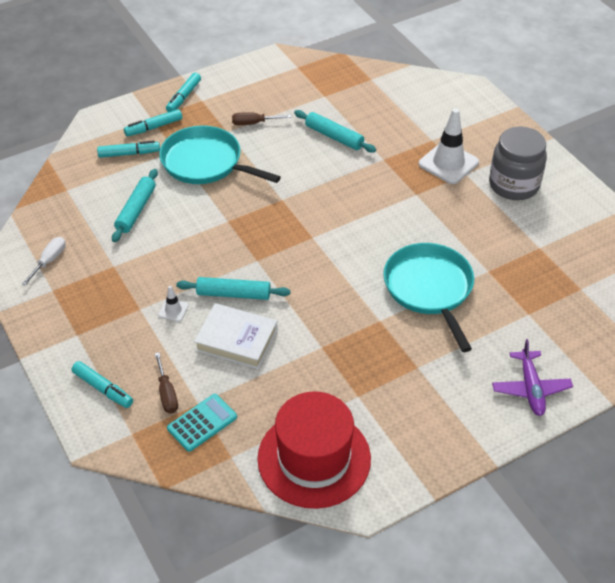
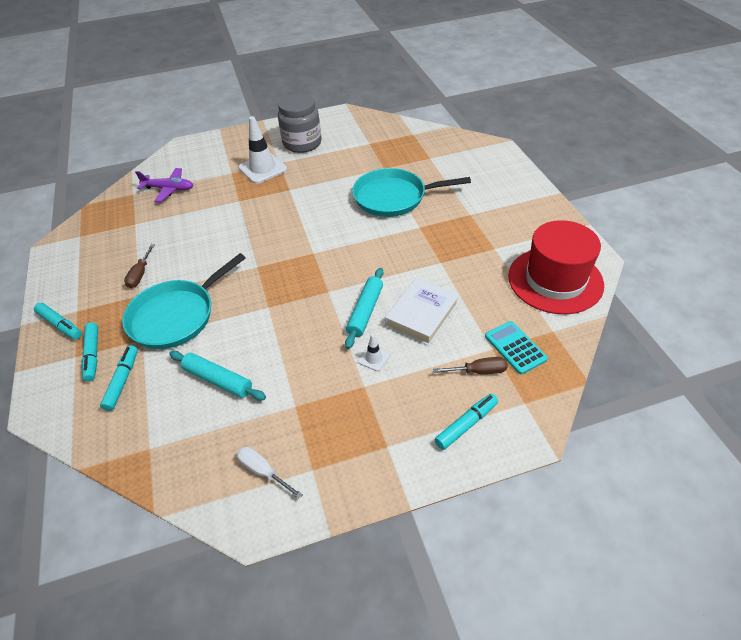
camera: 75 degrees left, 0 degrees up
turquoise rolling pin [294,110,376,153] -> none
purple plane [492,339,573,416] -> purple plane moved to [135,168,193,202]

